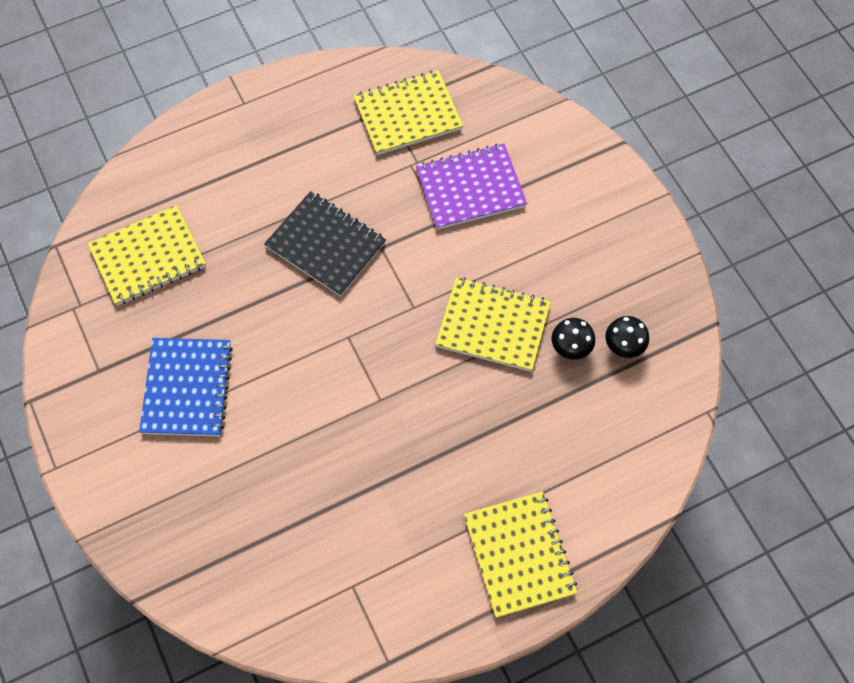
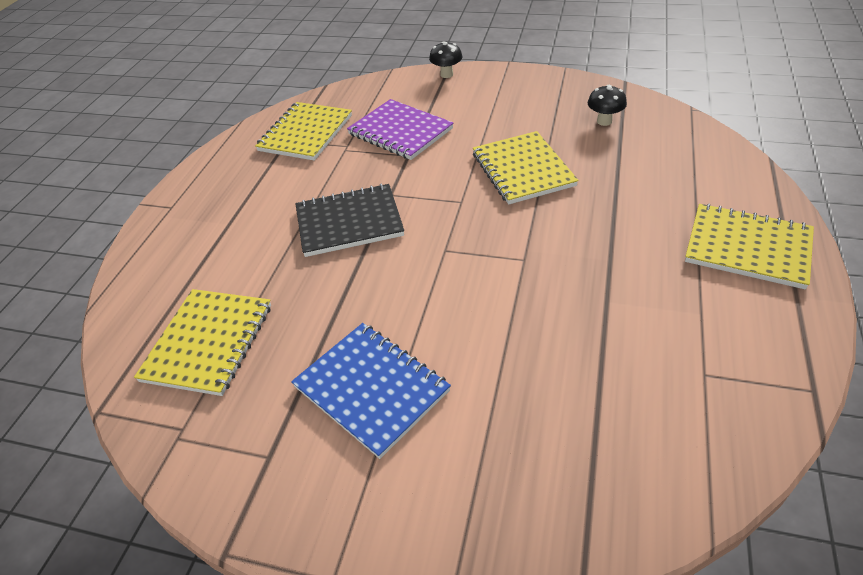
camera: 45 degrees left, 20 degrees down
purple notebook [416,143,527,230] -> purple notebook turned 75 degrees counterclockwise [347,99,454,160]
yellow notebook [435,277,551,372] -> yellow notebook turned 75 degrees counterclockwise [473,131,579,205]
black mushroom [551,318,595,359] -> black mushroom moved to [429,41,462,78]

